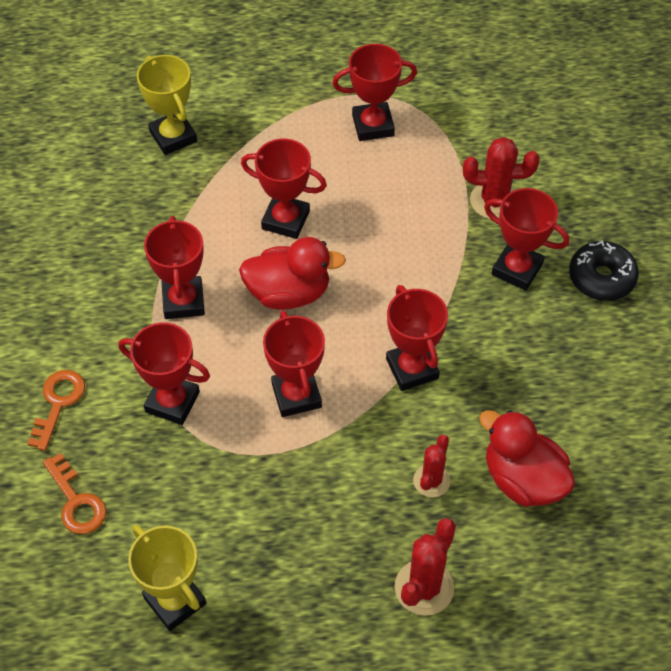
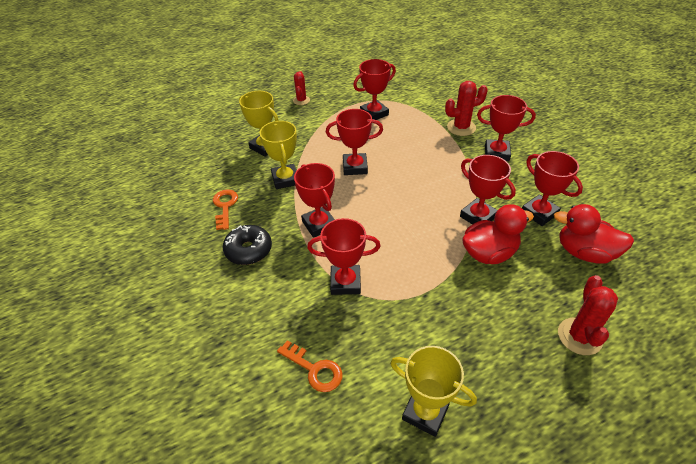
camera: 20 degrees left, 10 degrees down
orange key [27,370,85,451] -> orange key moved to [213,190,238,230]
red duck [239,237,346,310] -> red duck moved to [462,204,534,264]
red trophy [263,311,325,417] -> red trophy moved to [522,151,583,226]
red cactus [413,435,450,497] -> red cactus moved to [293,71,310,105]
black donut [569,241,639,301] -> black donut moved to [223,225,272,265]
none -> yellow trophy [260,121,297,189]

